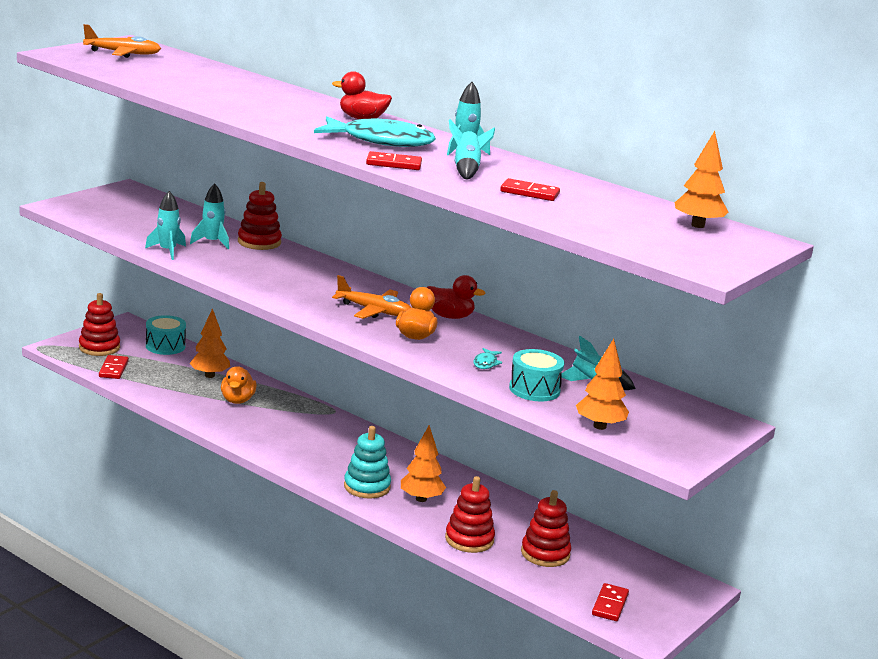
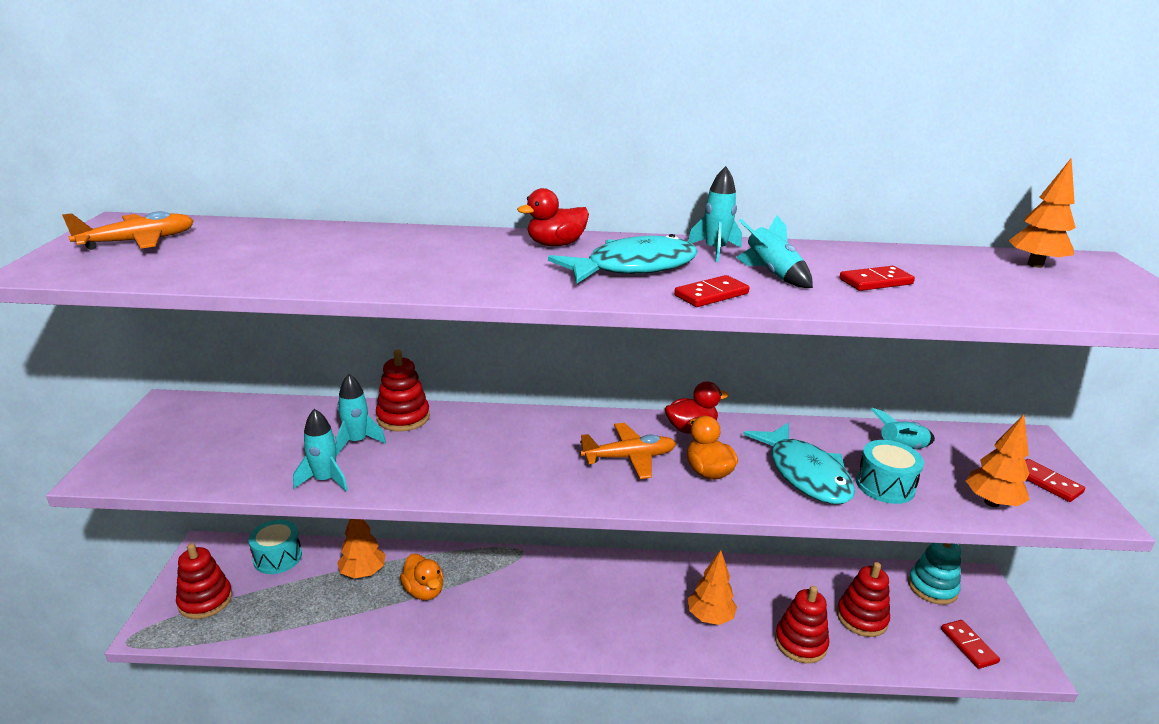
camera: 35 degrees left, 5 degrees up
red domino [99,355,129,379] -> red domino moved to [1025,459,1085,502]
turquoise stacking toy [344,426,391,499] -> turquoise stacking toy moved to [908,543,961,605]
turquoise fish [473,348,502,369] -> turquoise fish [743,423,855,504], size x2.50

